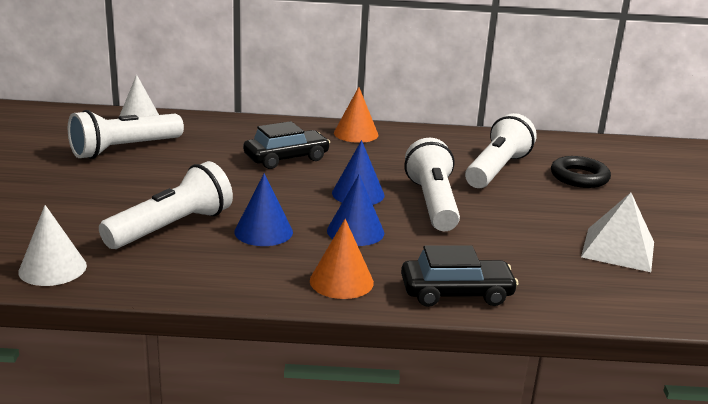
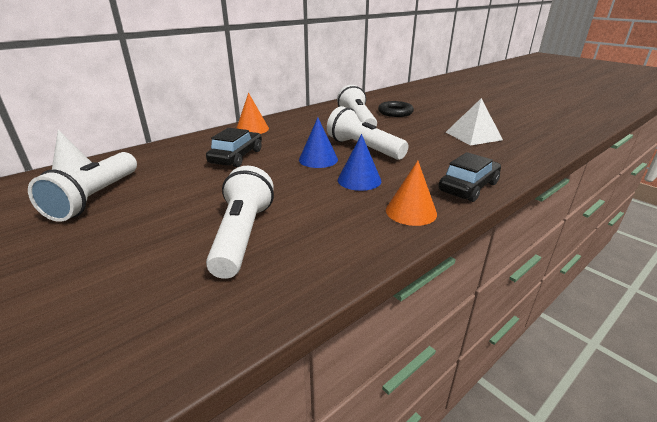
camera: 40 degrees left, 5 degrees up
white cone [18,205,87,286] -> none
blue cone [234,173,293,246] -> none

